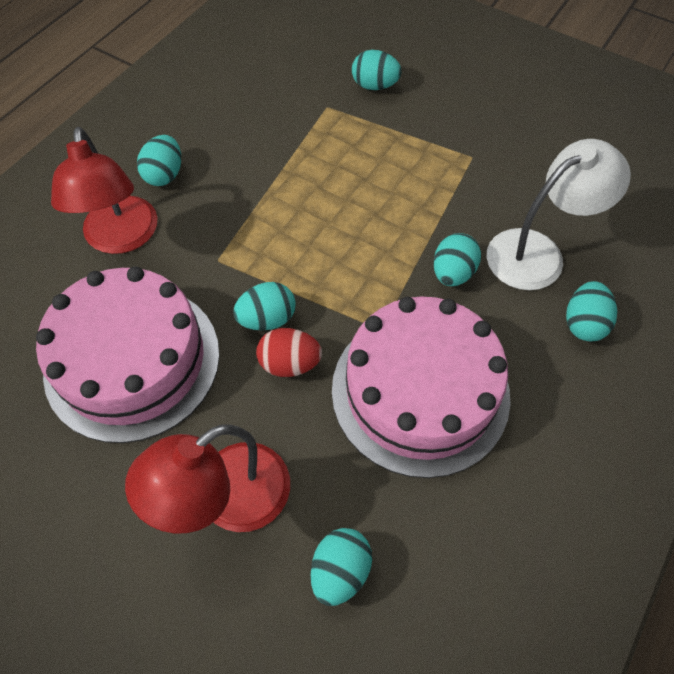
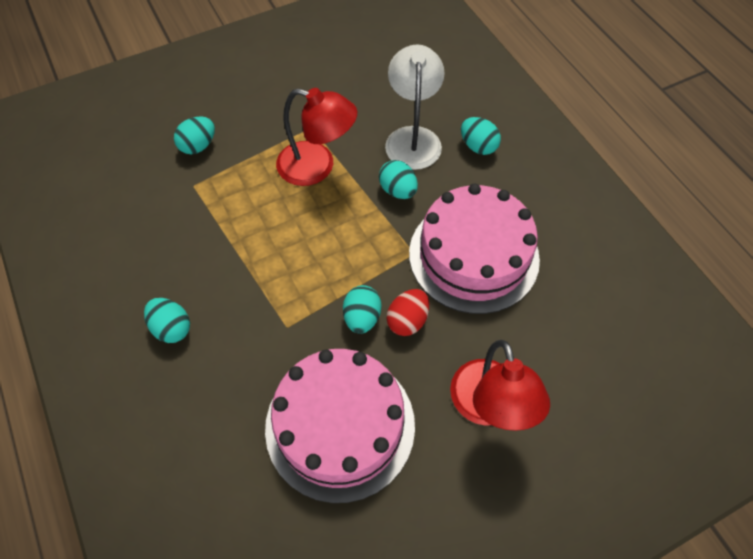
camera: 60 degrees left, 0 degrees up
red lamp [51,127,158,254] -> red lamp moved to [276,88,357,186]
turquoise egg [311,528,372,606] -> none

